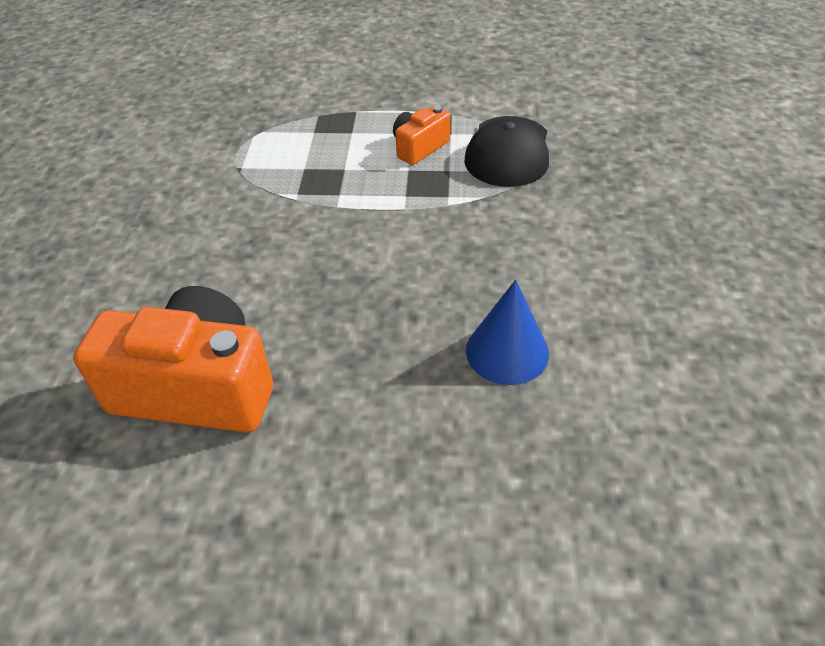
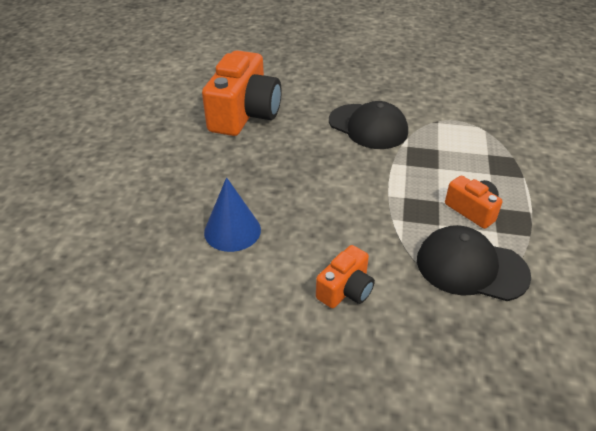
camera: 95 degrees right, 5 degrees down
none -> orange camera [316,245,375,308]
none -> black cap [329,101,408,149]

